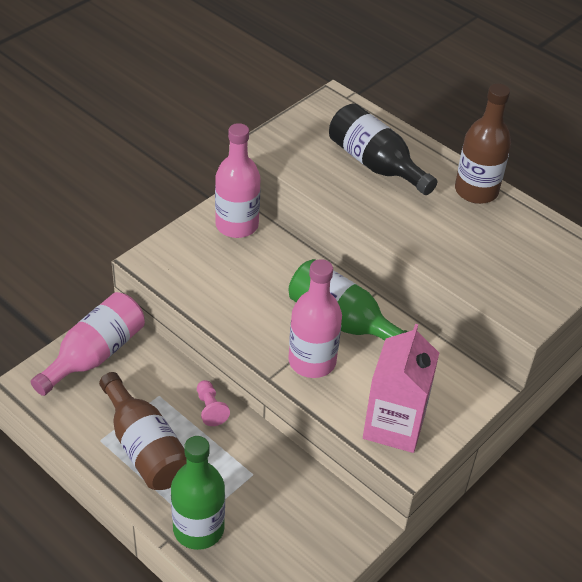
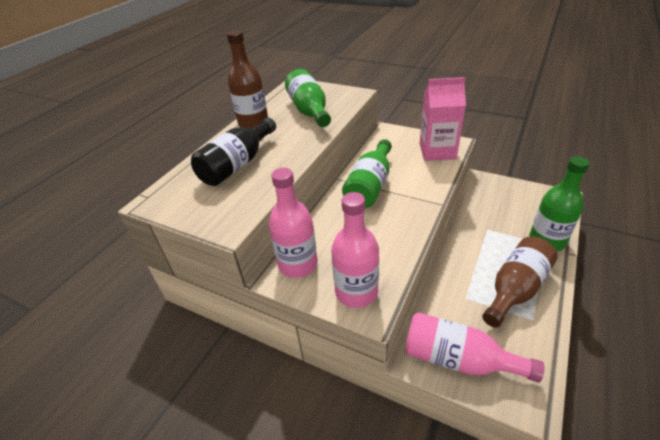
camera: 100 degrees left, 5 degrees down
pink pawn [197,380,230,426] -> none
pink bottle [288,259,342,378] -> pink bottle moved to [331,192,379,308]
none -> green bottle [285,69,331,127]

